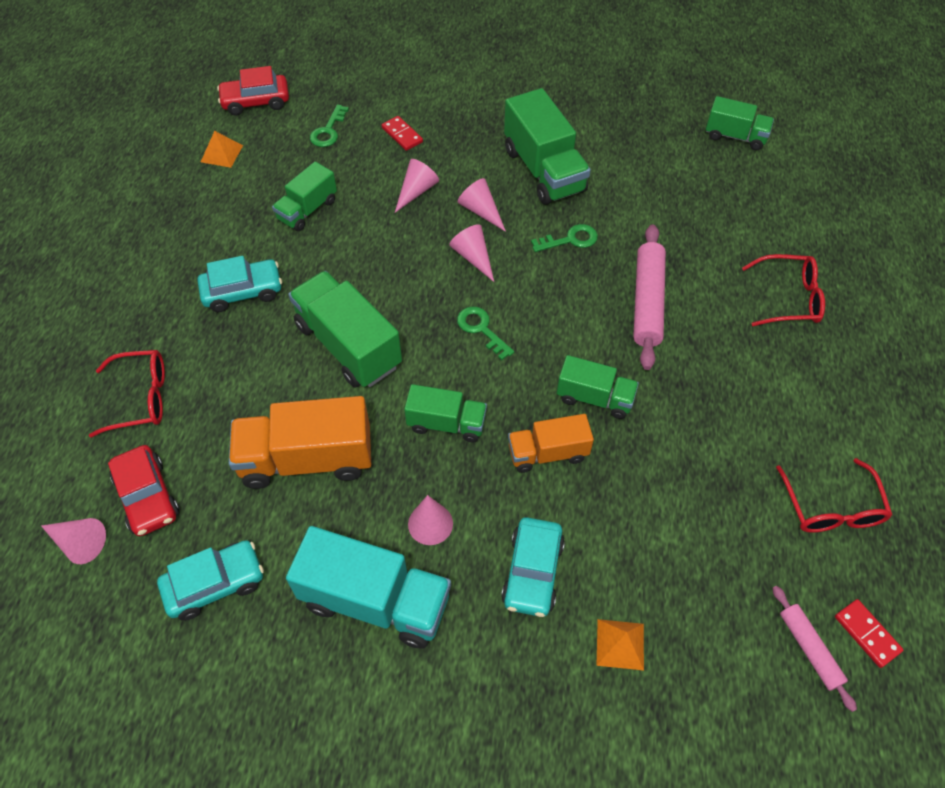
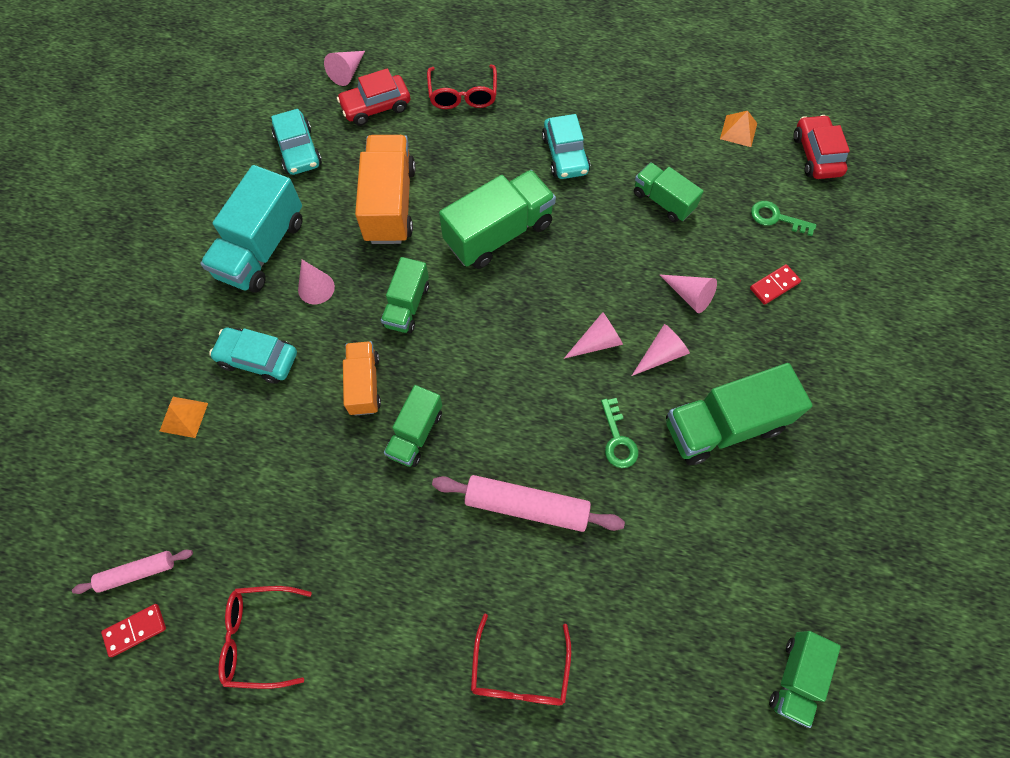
camera: 95 degrees right, 10 degrees up
green key [457,306,514,360] -> none

